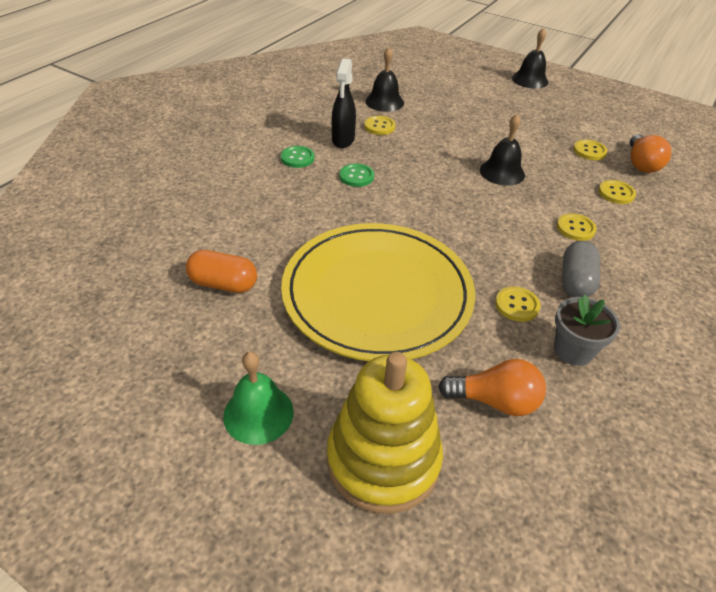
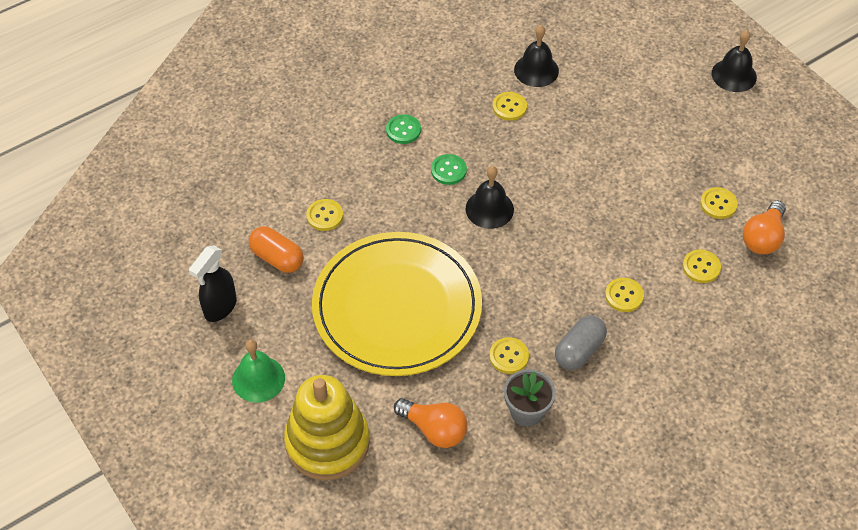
camera: 25 degrees right, 10 degrees up
black spray bottle [332,58,356,148] -> black spray bottle moved to [189,245,237,322]
black bell [480,114,525,186] -> black bell moved to [466,166,514,229]
none -> yellow button [306,199,343,231]

